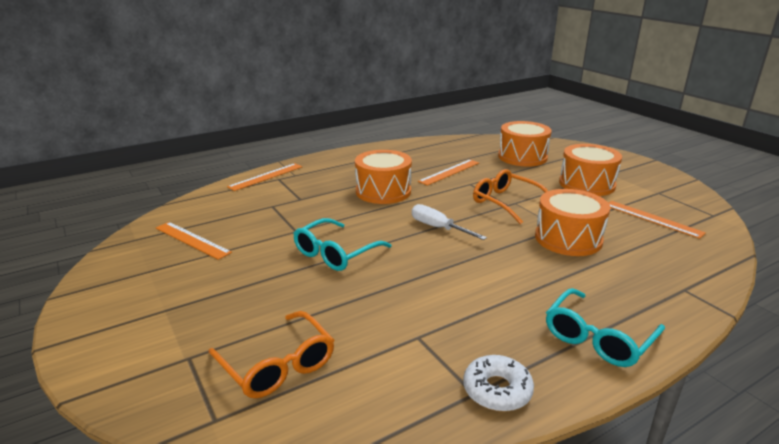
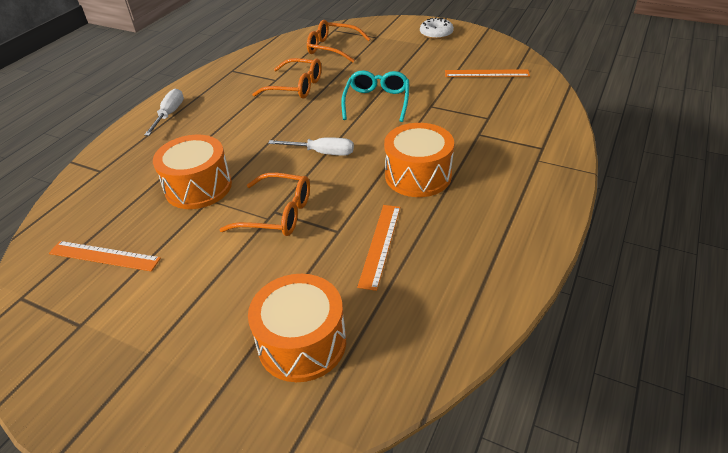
camera: 150 degrees right, 15 degrees up
orange ruler [227,163,302,191] -> none
white donut [463,355,534,411] -> white donut moved to [420,17,454,39]
turquoise glasses [546,288,665,367] -> white screwdriver [144,89,184,136]
orange drum [559,144,622,196] -> none
none -> orange glasses [252,58,322,99]

